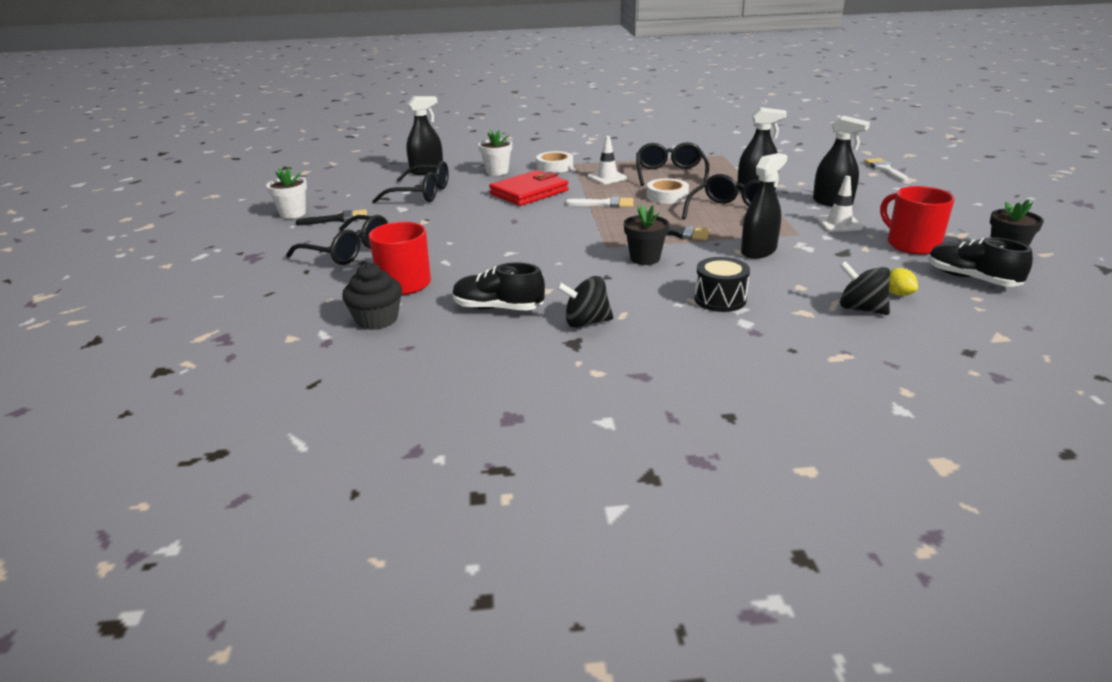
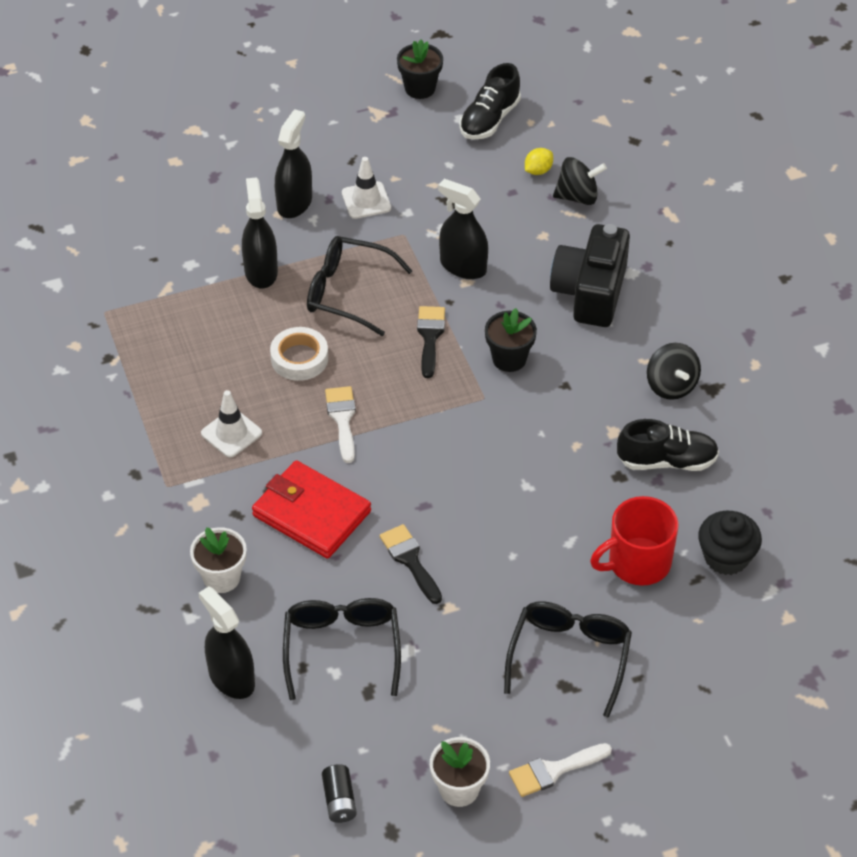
camera: 105 degrees left, 20 degrees up
black brush [296,209,367,225] -> black brush moved to [380,524,442,604]
black shoe [453,262,545,311] -> black shoe turned 90 degrees counterclockwise [617,419,719,471]
white tape [536,151,573,173] -> none
black glasses [636,142,709,186] -> none
black drum [695,257,750,312] -> black camera [550,224,630,327]
black spinning top [840,261,890,315] -> black spinning top turned 120 degrees counterclockwise [553,157,607,205]
white brush [864,158,908,181] -> white brush moved to [509,743,612,797]
red mug [880,186,955,254] -> none
none -> black battery [322,764,357,823]

